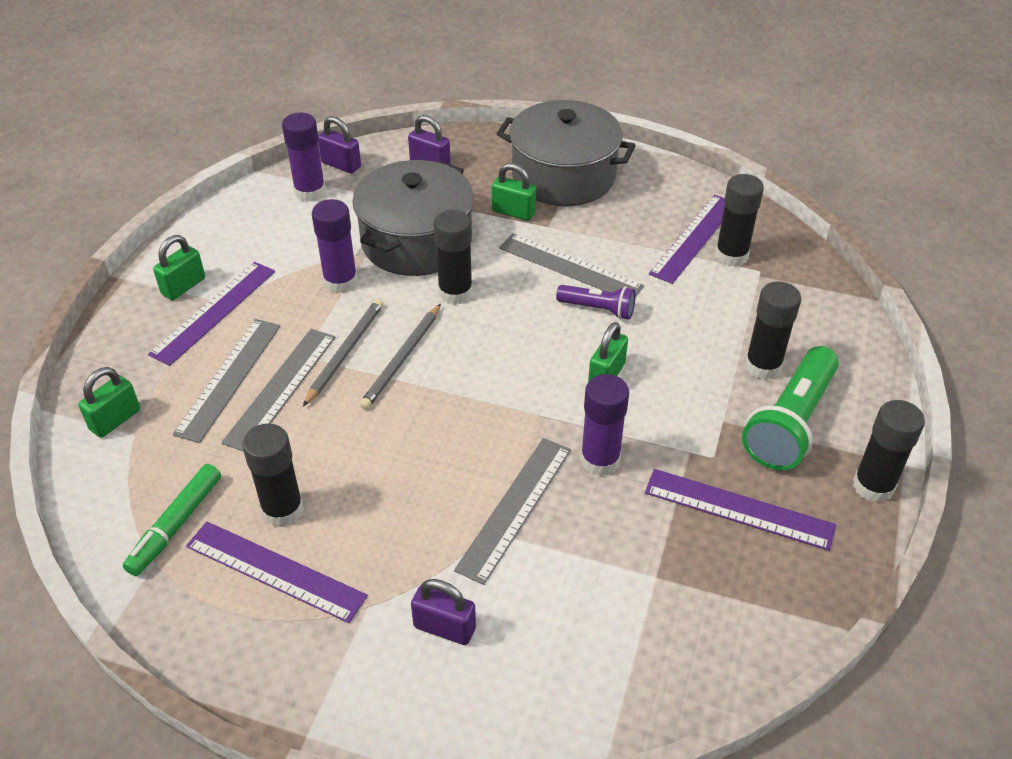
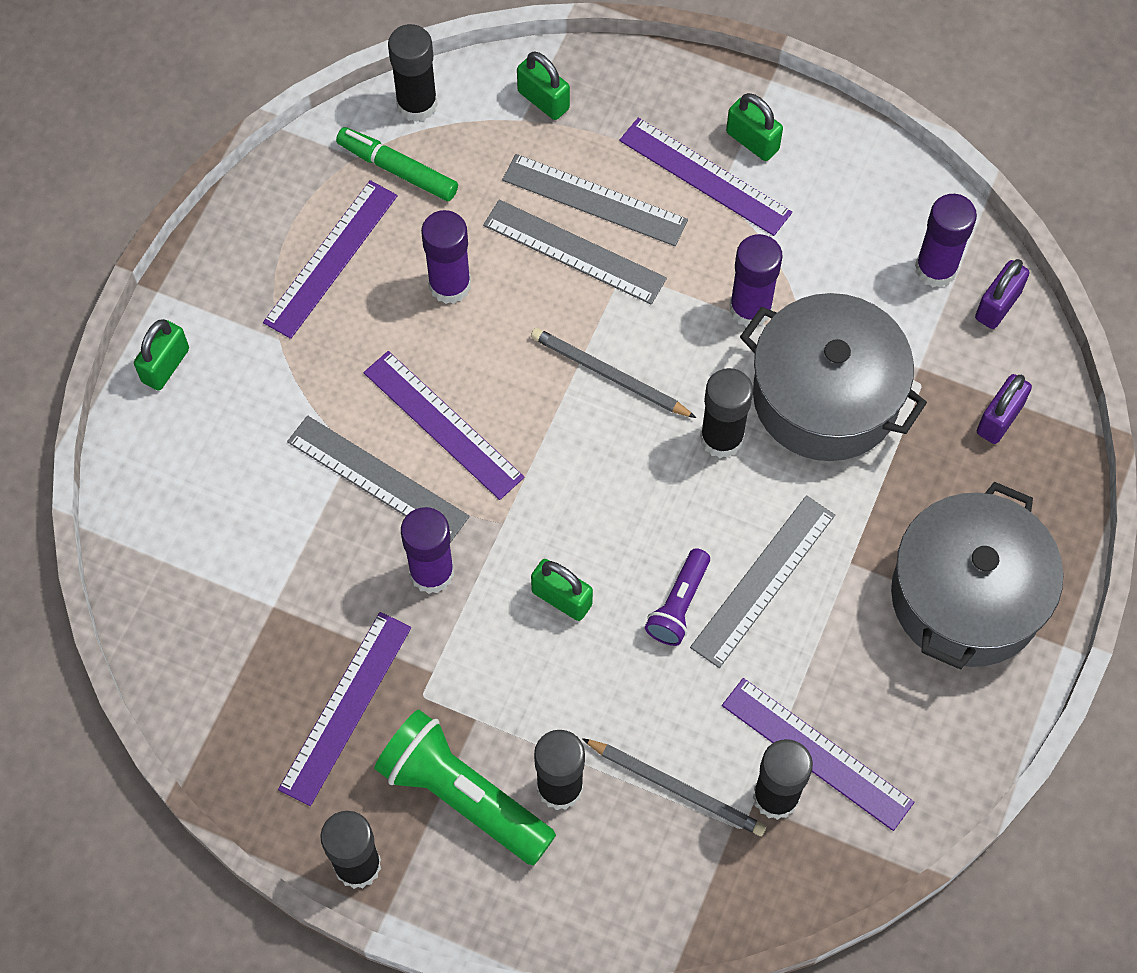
camera: 95 degrees right, 20 degrees up
black glue stick [242,423,304,527] -> black glue stick moved to [388,24,438,122]
grey pencil [303,299,384,406] -> grey pencil moved to [582,738,766,836]
purple padlock [411,579,476,645] -> none
green padlock [491,163,536,221] -> green padlock moved to [134,319,189,391]
none -> purple ruler [363,351,525,500]
none -> purple glue stick [421,210,471,304]

